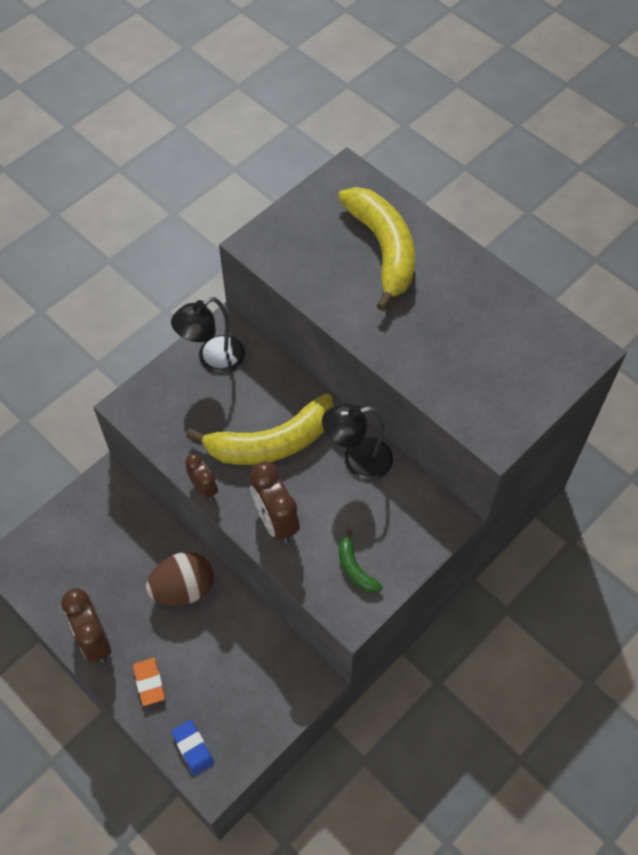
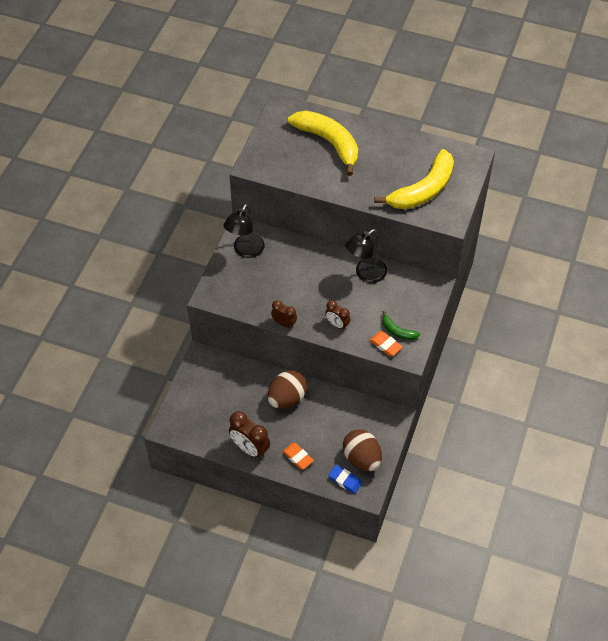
camera: 25 degrees left, 5 degrees down
yellow banana [186,394,333,465] -> yellow banana moved to [374,149,454,209]
brown clock [250,461,300,543] -> brown clock [325,300,350,330], size x0.61
none -> brown egg [343,429,382,471]
none -> orange eraser [369,331,402,356]

